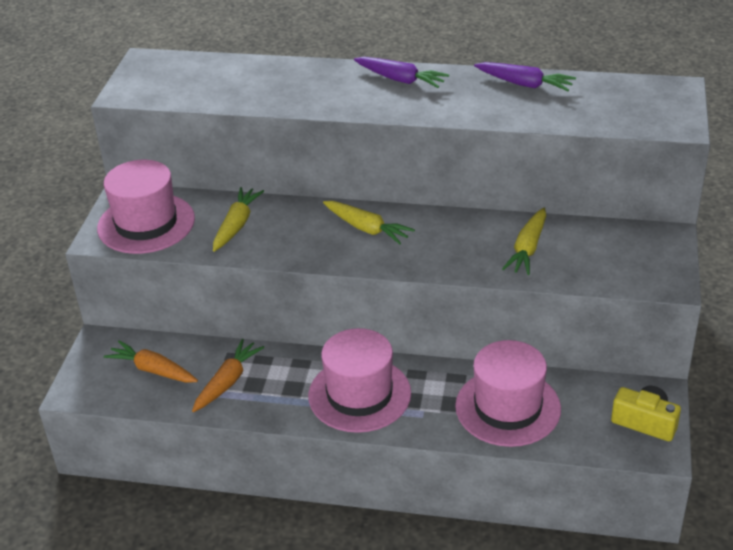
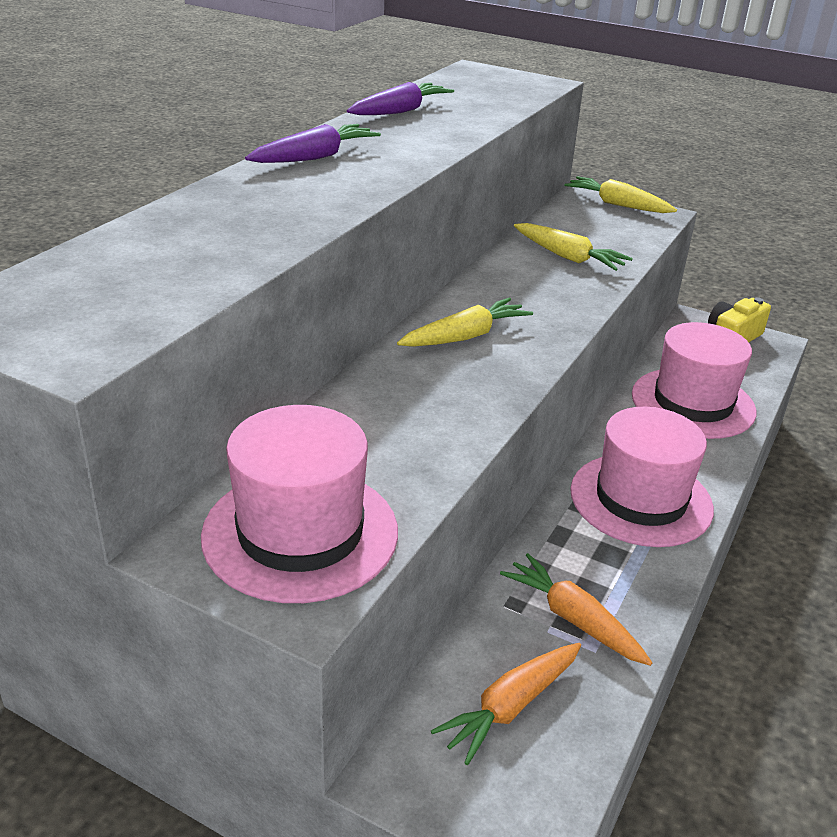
camera: 75 degrees left, 5 degrees down
yellow carrot [213,187,264,252] -> yellow carrot moved to [565,176,677,213]

